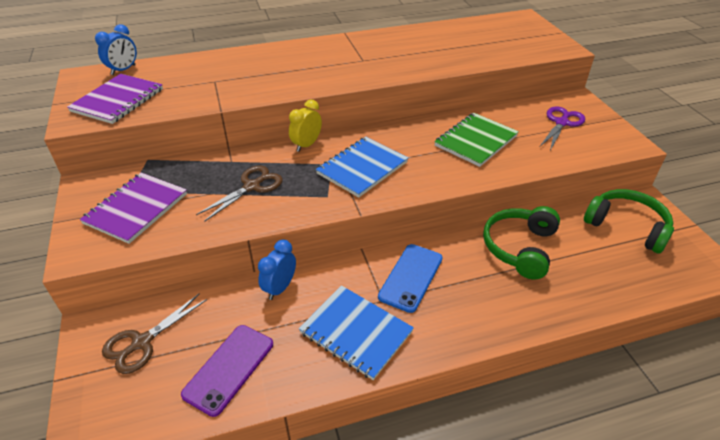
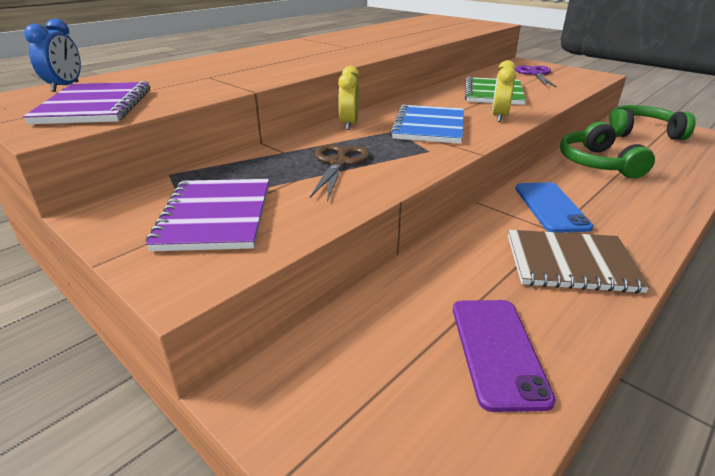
camera: 30 degrees left, 10 degrees down
brown scissors [102,293,207,374] -> none
blue clock [258,239,296,300] -> none
blue notebook [299,285,414,380] -> brown notebook [508,230,650,293]
none -> yellow clock [492,60,516,122]

